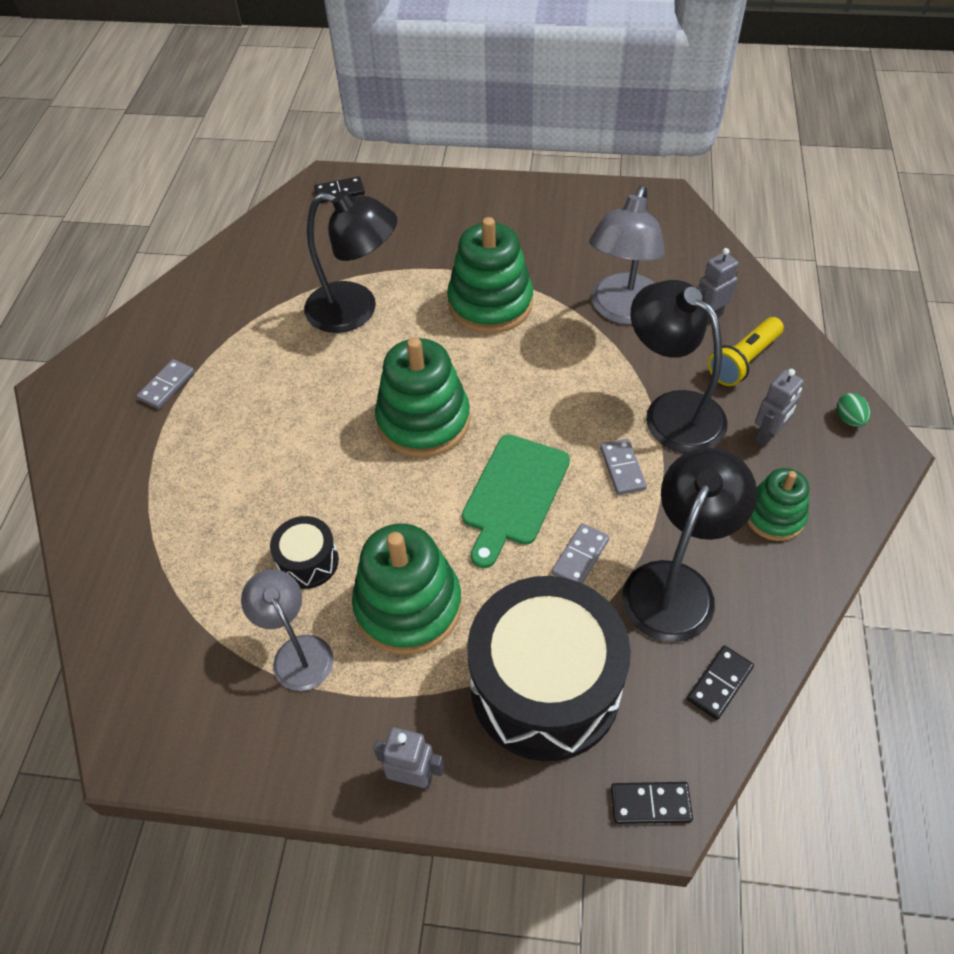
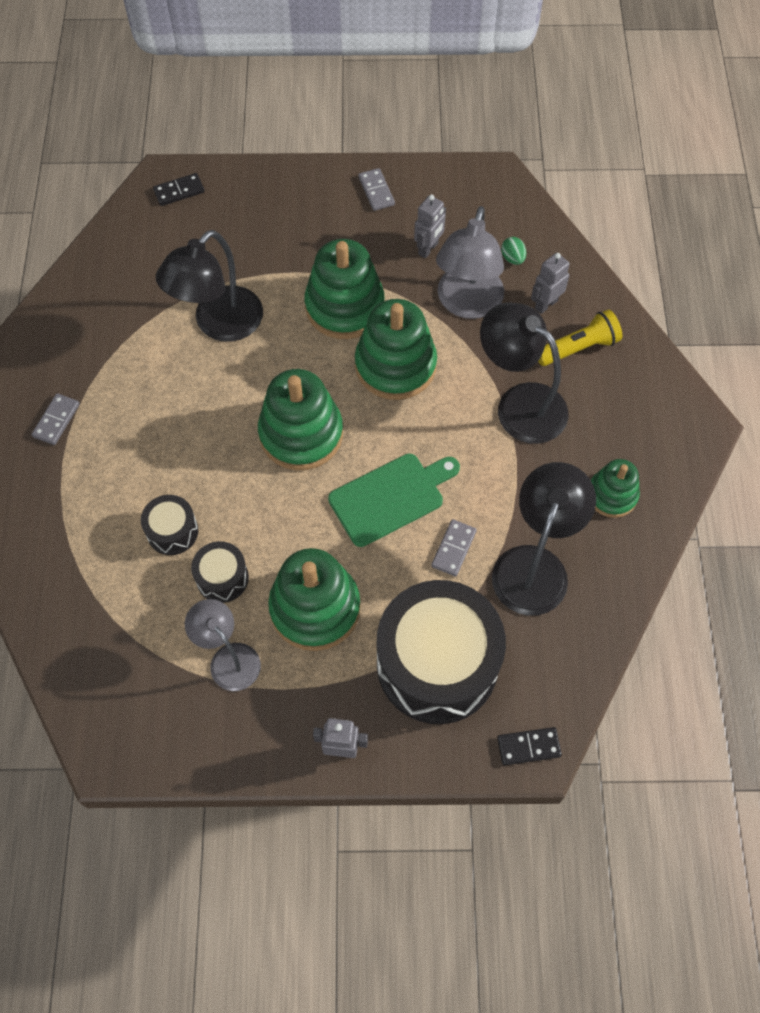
camera: 10 degrees left, 10 degrees up
black lamp [304,190,397,333] -> black lamp turned 120 degrees clockwise [156,230,263,342]
green cutting board [462,434,570,568] -> green cutting board turned 135 degrees counterclockwise [328,454,460,547]
grey domino [600,439,647,495] -> grey domino moved to [358,168,395,211]
black domino [687,645,754,720] -> none
yellow flashlight [708,317,784,386] -> yellow flashlight turned 150 degrees counterclockwise [538,309,622,366]
grey robot [755,369,804,446] -> grey robot moved to [414,194,446,258]
green egg [837,393,870,427] -> green egg moved to [501,237,526,265]
none -> black drum [141,495,198,555]
none -> green stacking toy [355,299,437,400]

